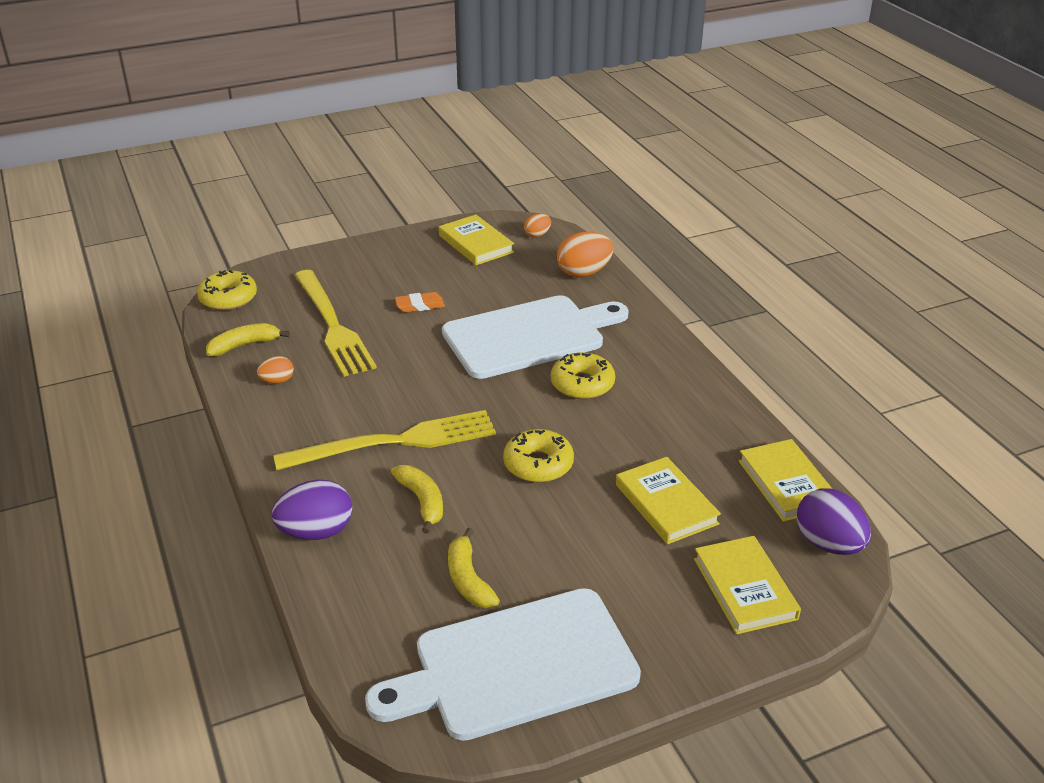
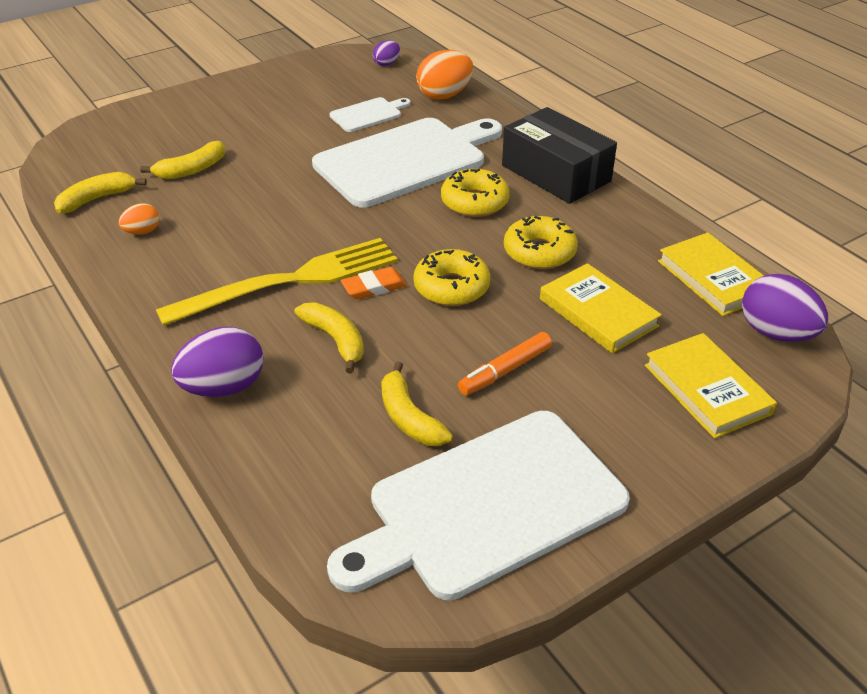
camera: 10 degrees left, 5 degrees up
yellow donut [197,270,257,311] -> yellow donut moved to [504,216,578,269]
yellow fork [295,270,377,377] -> yellow banana [140,141,225,179]
orange eraser [395,292,445,313] -> orange eraser moved to [341,267,407,300]
yellow book [439,215,514,265] -> none
orange egg [524,213,551,237] -> purple egg [373,40,400,66]
none -> white cutting board [330,97,411,132]
none -> orange marker [458,332,552,395]
none -> black box [502,107,617,204]

